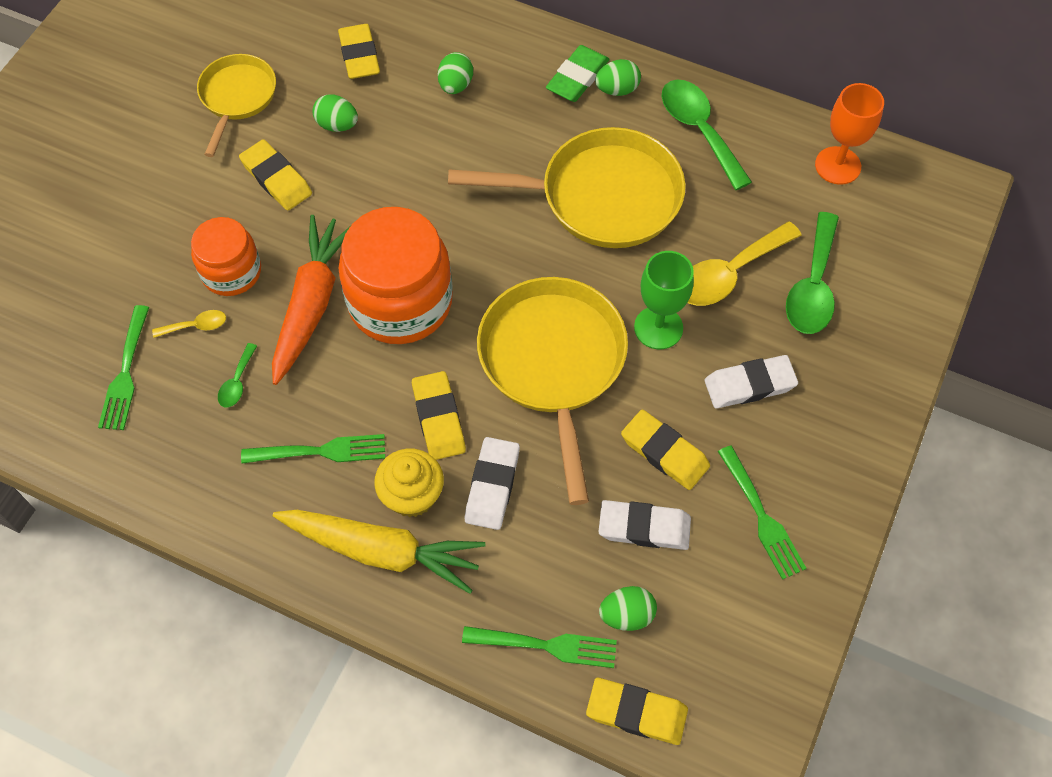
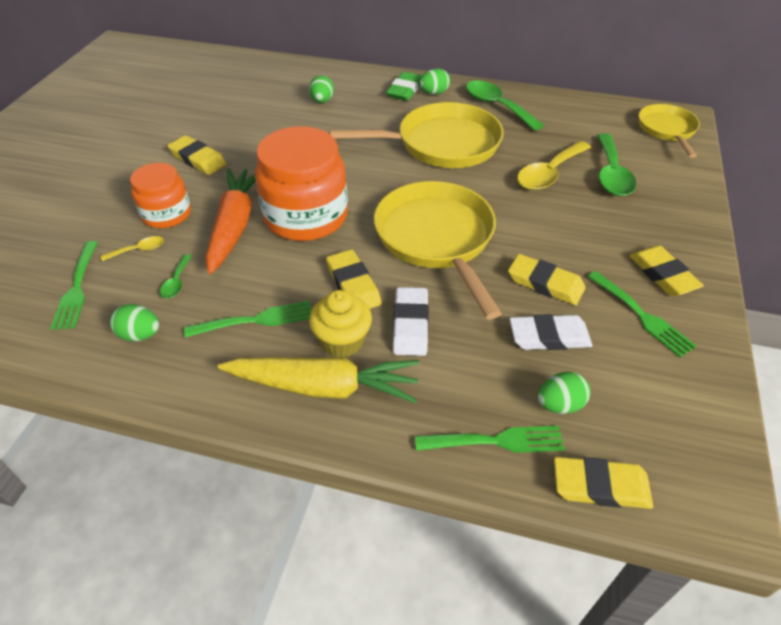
camera: 10 degrees left, 15 degrees down
yellow pan [197,54,276,157] -> yellow pan moved to [639,104,700,158]
green egg [312,94,358,132] -> green egg moved to [110,304,159,341]
yellow eraser [338,24,380,79] -> yellow eraser moved to [629,245,704,296]
green goblet [634,251,694,349] -> none
white eraser [705,355,798,408] -> none
orange goblet [815,83,884,185] -> none

